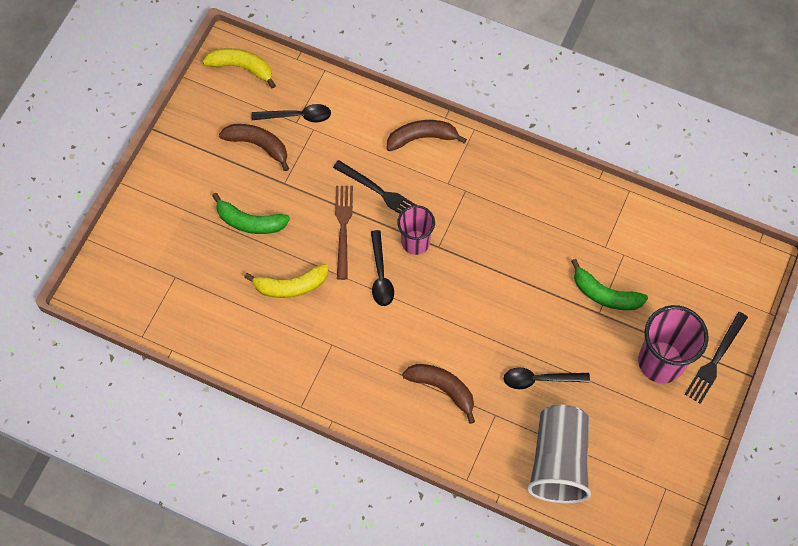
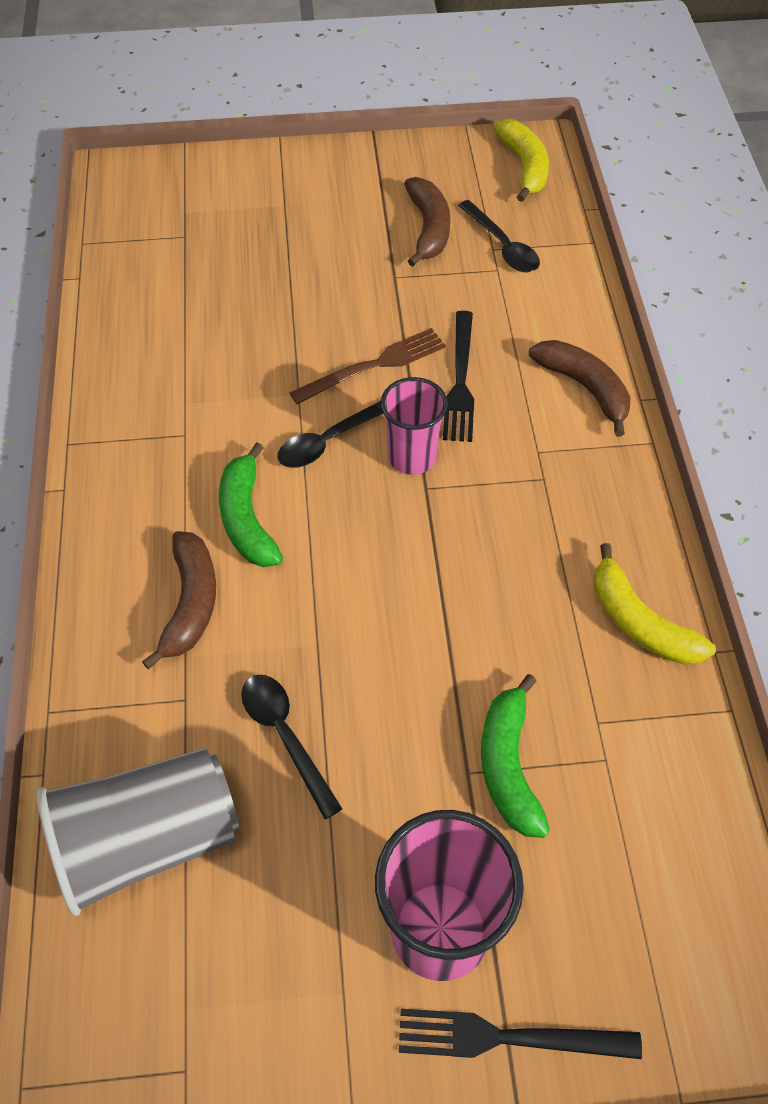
camera: 60 degrees right, 10 degrees down
green banana [212,193,290,234] -> green banana moved to [219,443,283,567]
yellow banana [244,264,328,298] -> yellow banana moved to [594,543,716,664]

